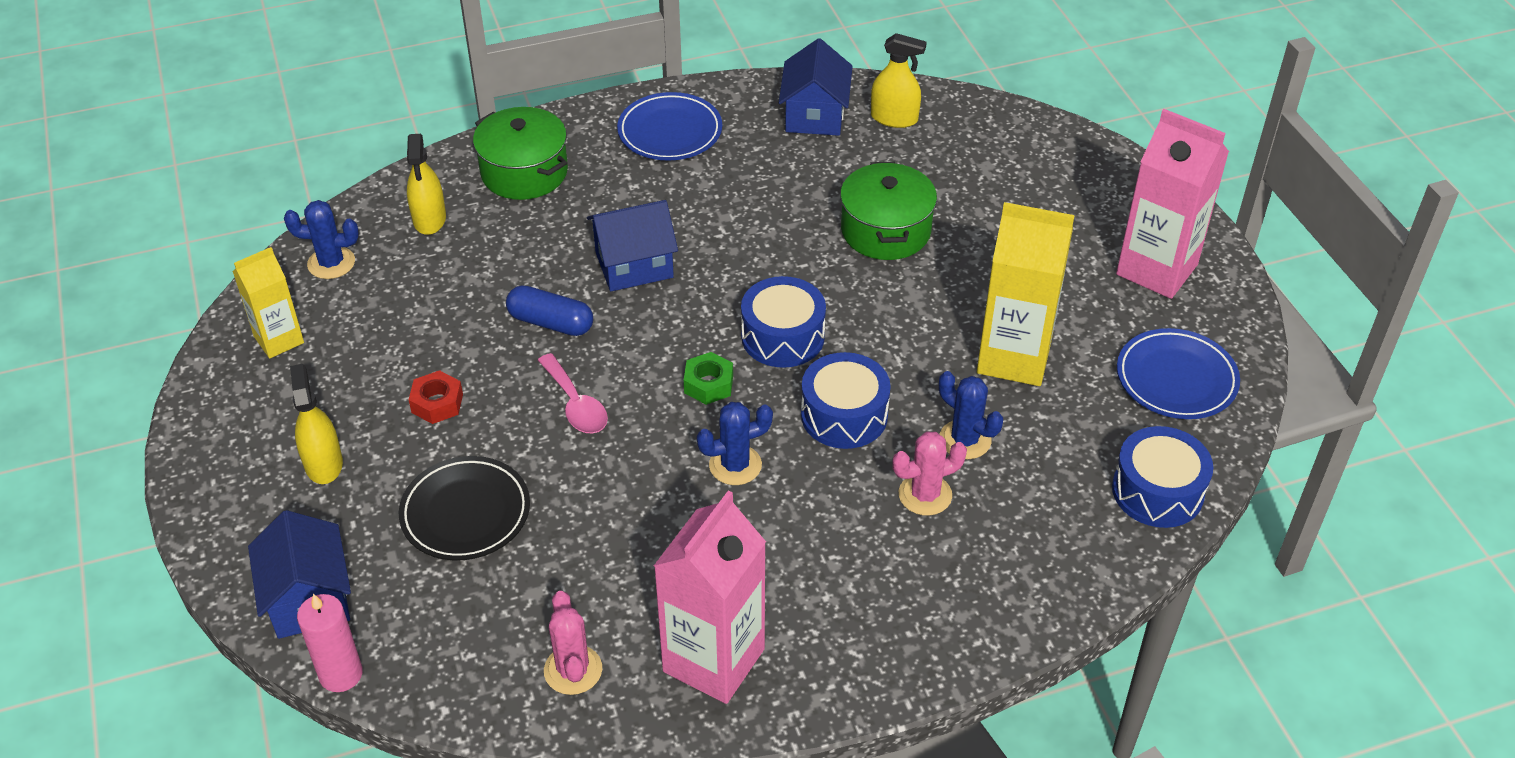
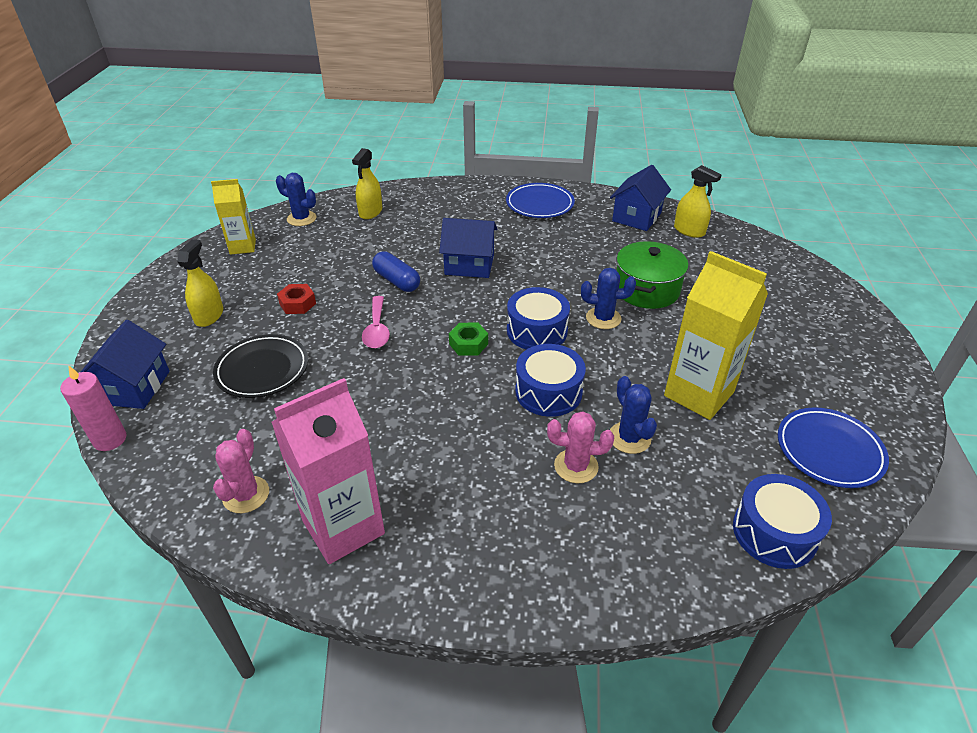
camera: 25 degrees right, 5 degrees down
green pot [473,107,568,200] -> none
blue cactus [697,402,773,485] -> blue cactus moved to [581,268,636,329]
pink carton [1116,109,1229,299] -> none

